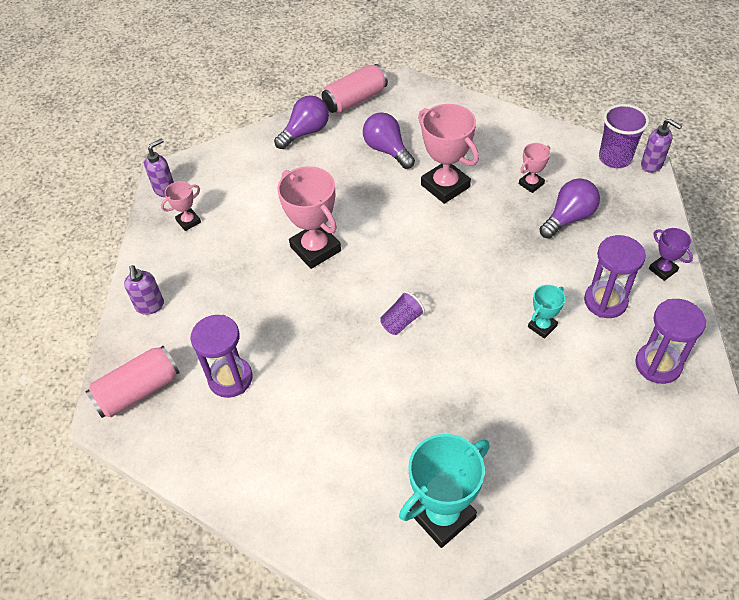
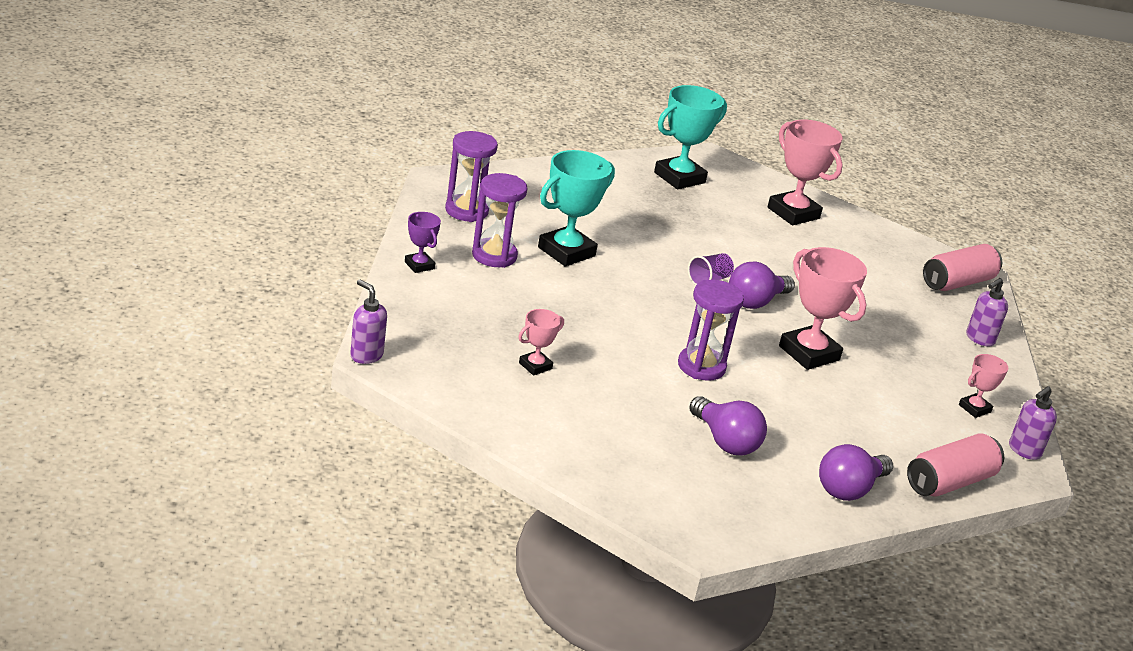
camera: 175 degrees right, 20 degrees down
purple soap dispenser [124,265,164,315] -> purple soap dispenser turned 120 degrees counterclockwise [966,278,1008,347]
purple hourglass [190,315,252,398] -> purple hourglass moved to [678,280,744,381]
pink can [322,64,388,114] -> pink can moved to [907,433,1004,496]
pink trophy [418,104,479,204] -> pink trophy moved to [767,120,843,225]
turquoise trophy [528,285,565,339] -> turquoise trophy [538,150,615,267], size x1.94
purple light bulb [539,178,600,239] -> purple light bulb moved to [729,261,795,309]
purple cup [599,104,649,168] -> none

